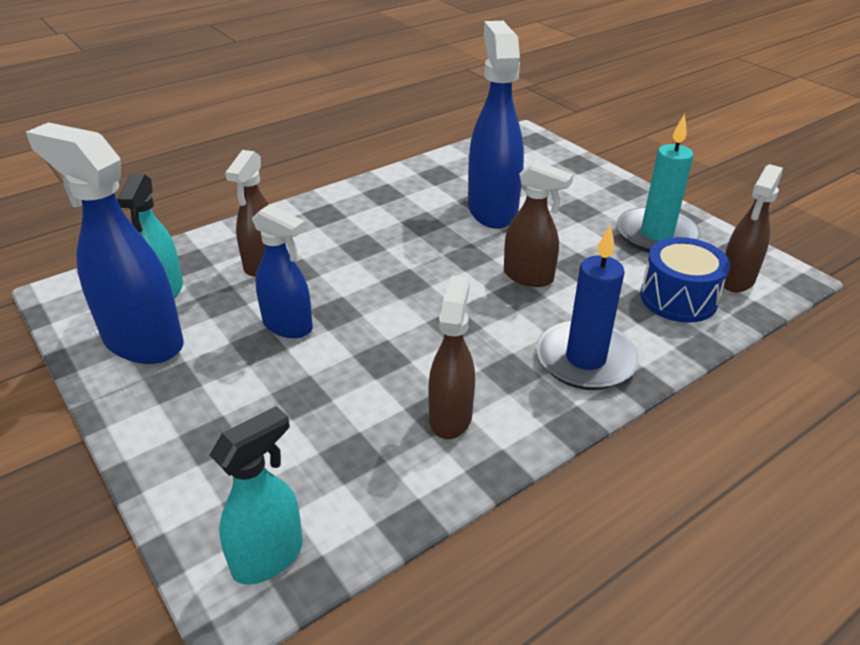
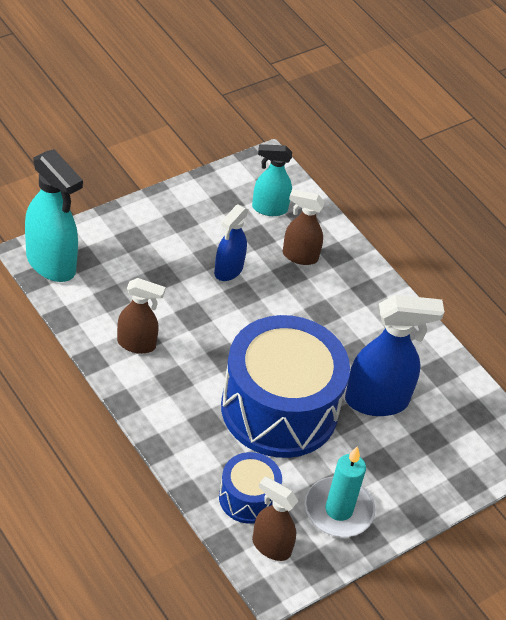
camera: 85 degrees right, 10 degrees up
blue spray bottle [26,122,184,364] -> none
turquoise spray bottle [209,406,303,585] -> turquoise spray bottle [25,149,83,282], size x1.64
brown spray bottle [504,161,574,287] -> blue drum [221,315,350,458]
blue candle [536,225,639,390] -> none

